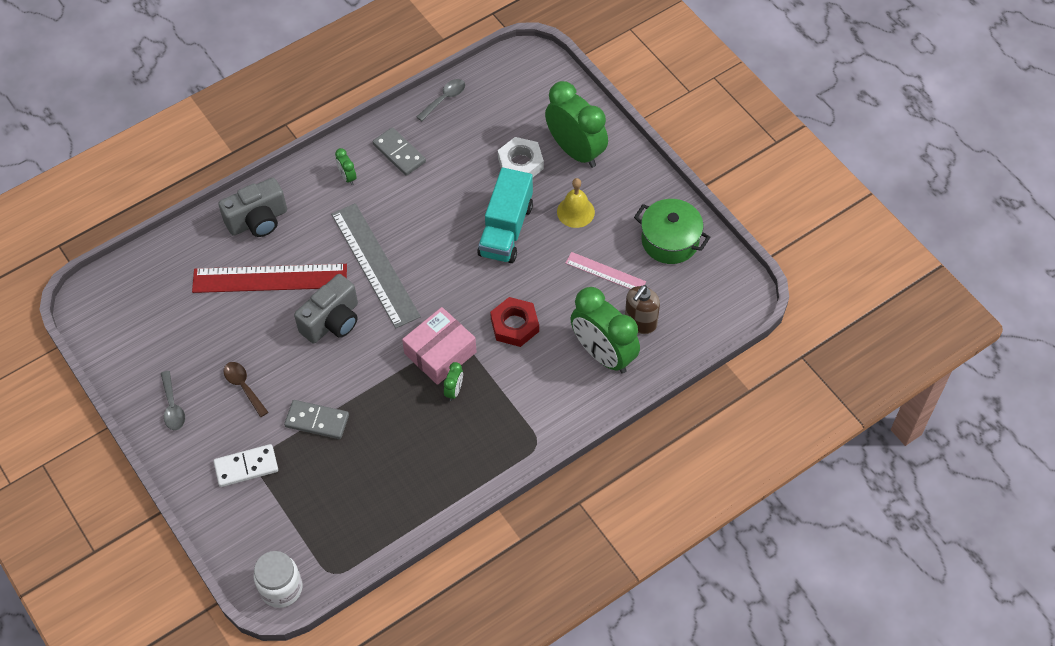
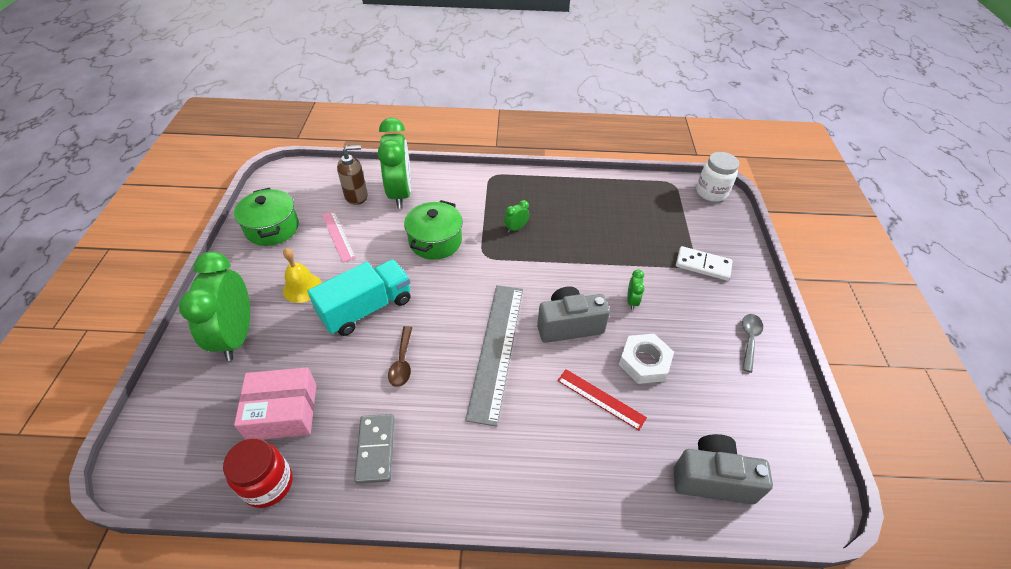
camera: 145 degrees left, 10 degrees down
red ruler [192,264,347,293] -> red ruler [557,369,647,430], size x0.54
grey camera [218,178,287,237] -> grey camera moved to [674,434,773,504]
brown spoon [223,362,268,417] -> brown spoon moved to [388,326,412,387]
grey domino [284,400,349,439] -> none
green clock [335,148,356,185] -> green clock moved to [627,270,645,310]
pink box [402,307,477,385] -> pink box moved to [234,367,316,440]
grey spoon [417,79,465,121] -> red jar [223,438,293,508]
red nut [490,297,539,347] -> green pot [404,200,463,260]
white nut [498,137,544,177] -> white nut moved to [619,334,674,384]

